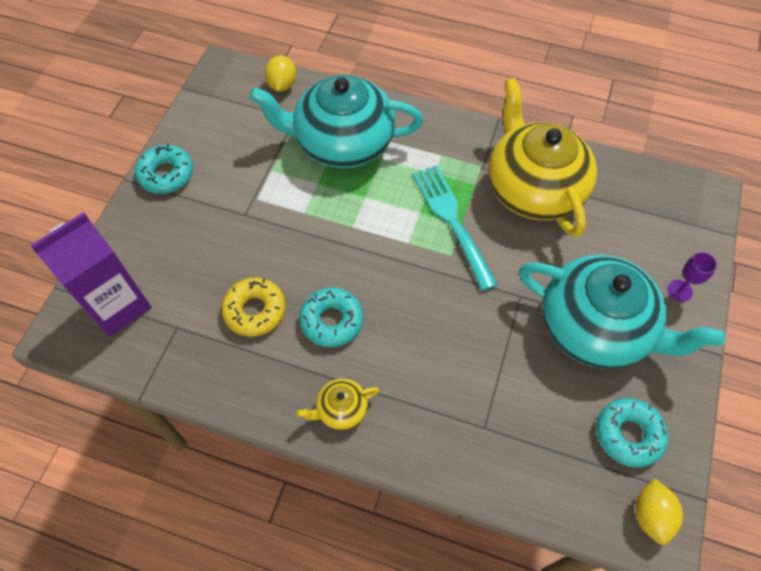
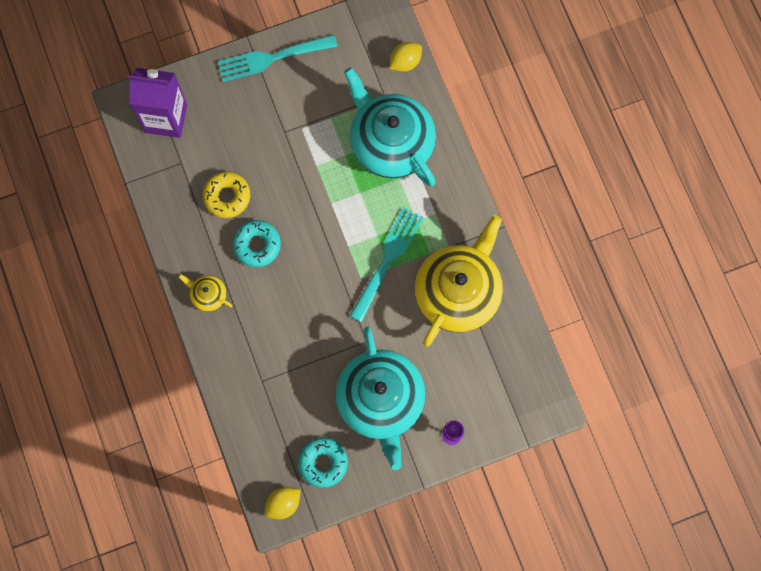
camera: 50 degrees right, 15 degrees up
turquoise donut [135,144,193,194] -> turquoise fork [217,35,338,82]

